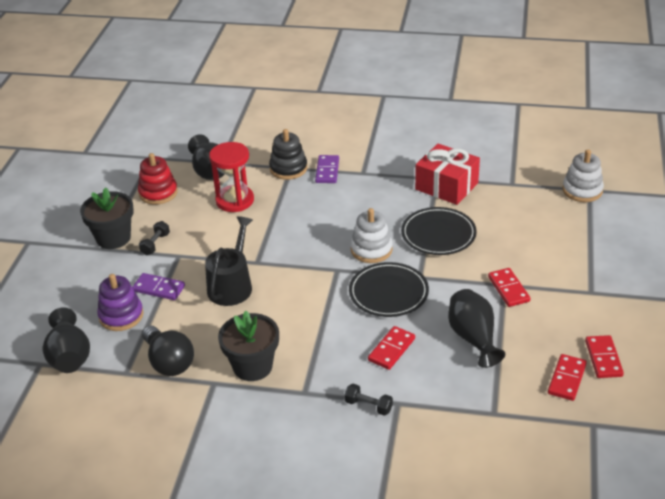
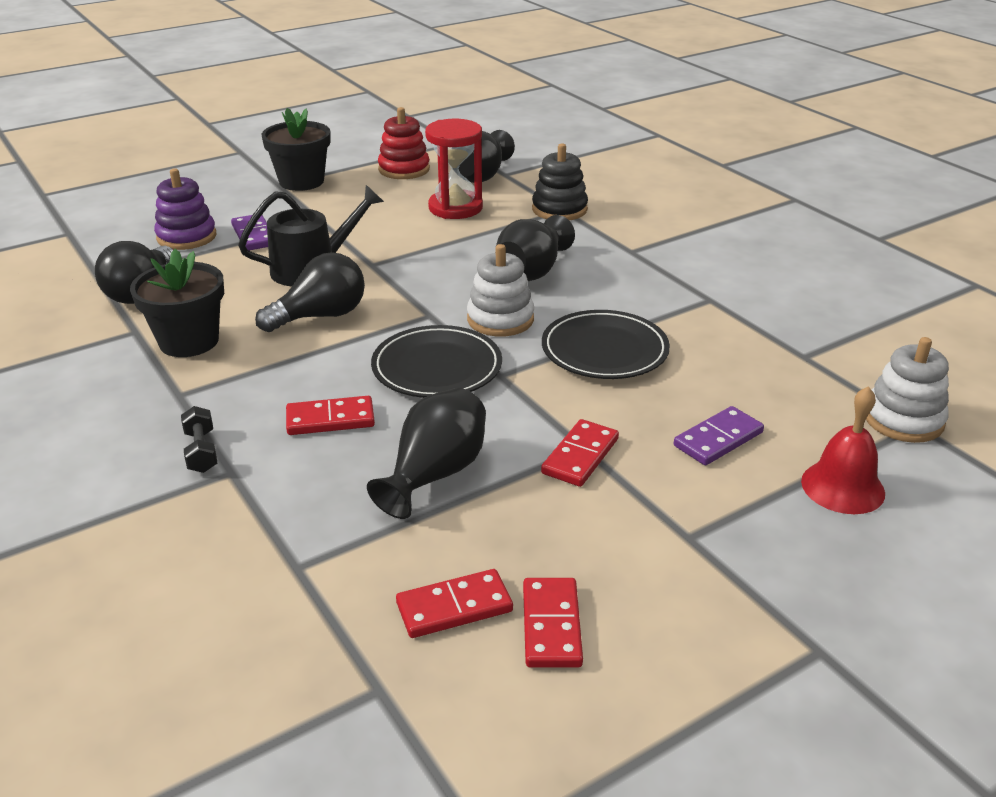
camera: 45 degrees right, 5 degrees down
black vase [43,307,90,373] -> black vase moved to [495,215,575,281]
black dumbbell [139,221,170,255] -> none
purple domino [315,155,339,183] -> purple domino moved to [674,406,764,465]
red gift [415,144,480,205] -> none
red domino [585,335,624,378] -> red domino turned 45 degrees counterclockwise [523,578,583,668]
none -> black light bulb [255,252,365,332]
none -> red bell [801,386,885,514]

